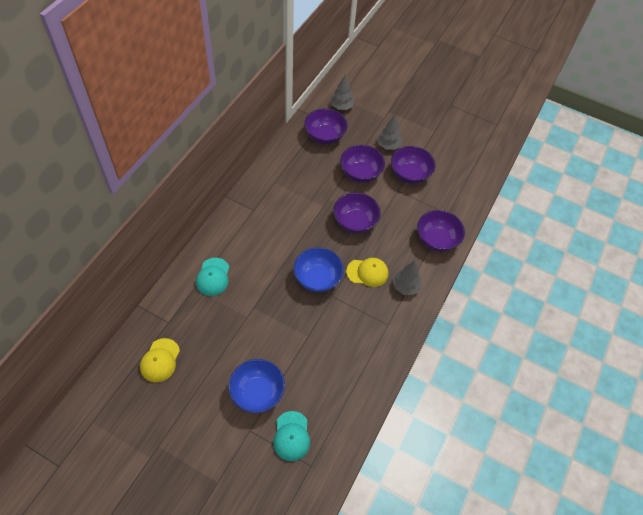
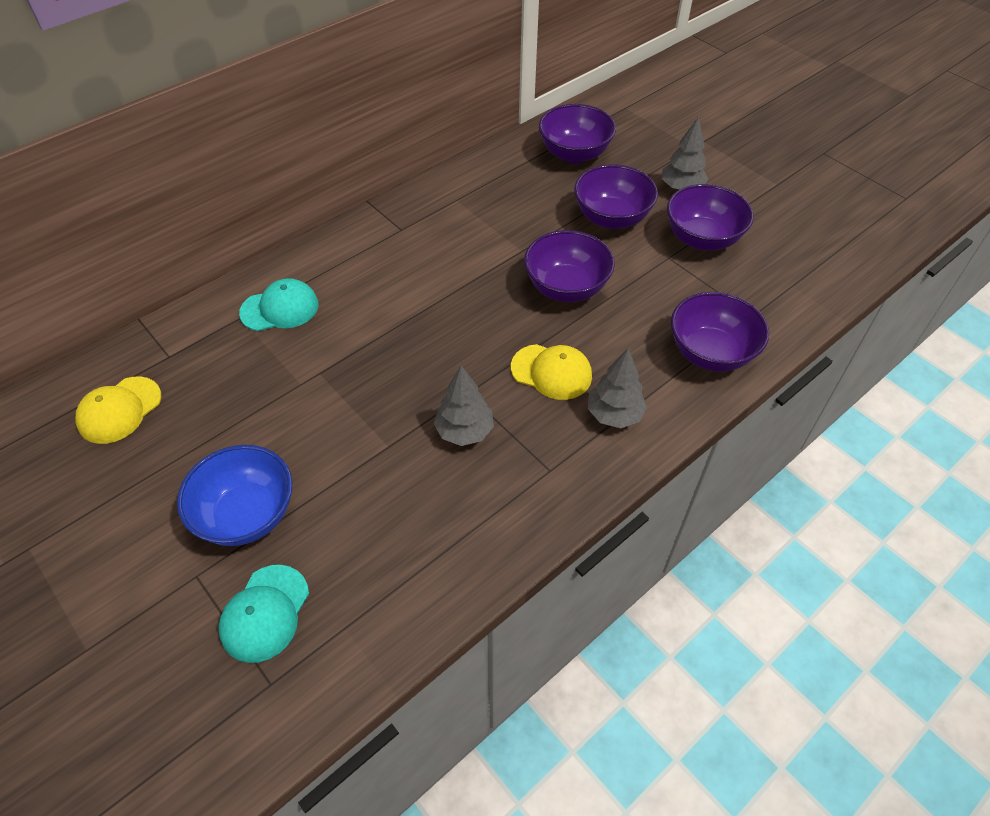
camera: 25 degrees right, 5 degrees down
turquoise cap [196,258,229,296] -> turquoise cap turned 135 degrees counterclockwise [239,278,319,331]
blue bowl [293,247,344,292] -> none
grey tree [331,75,355,110] -> grey tree moved to [433,366,494,446]

